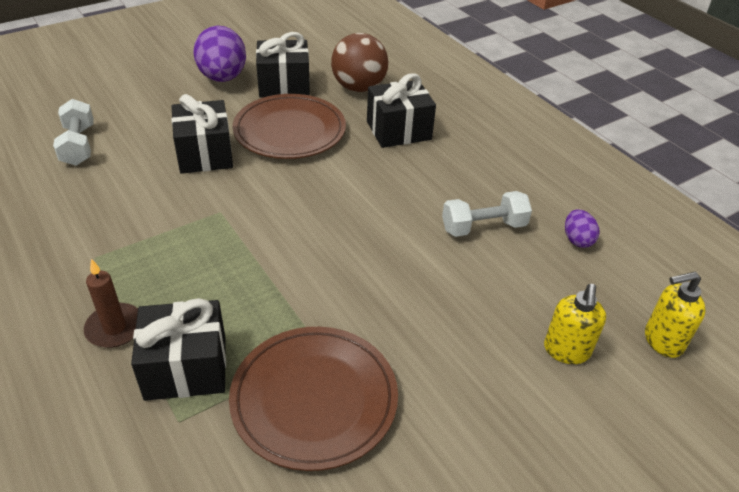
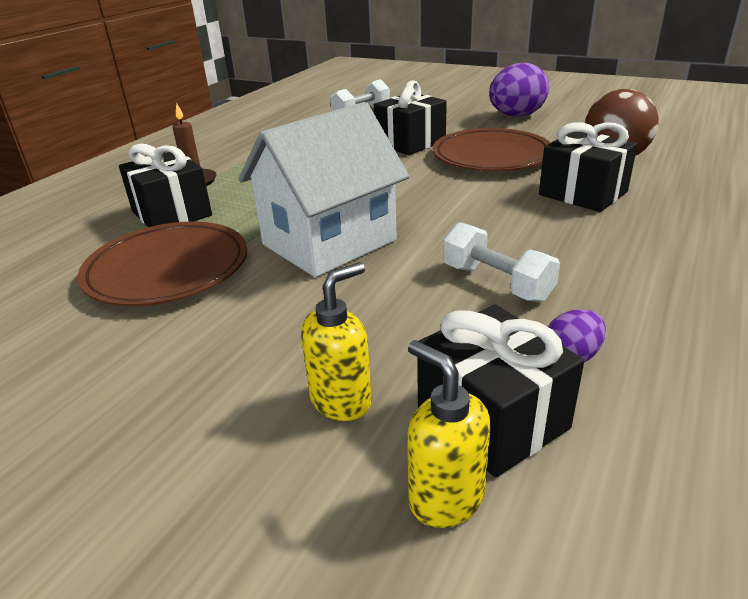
camera: 65 degrees right, 10 degrees down
black gift [256,32,310,98] -> black gift moved to [417,304,584,478]
yellow soap dispenser [544,284,606,364] -> yellow soap dispenser turned 150 degrees clockwise [301,262,372,421]
none -> white house [238,102,409,277]

